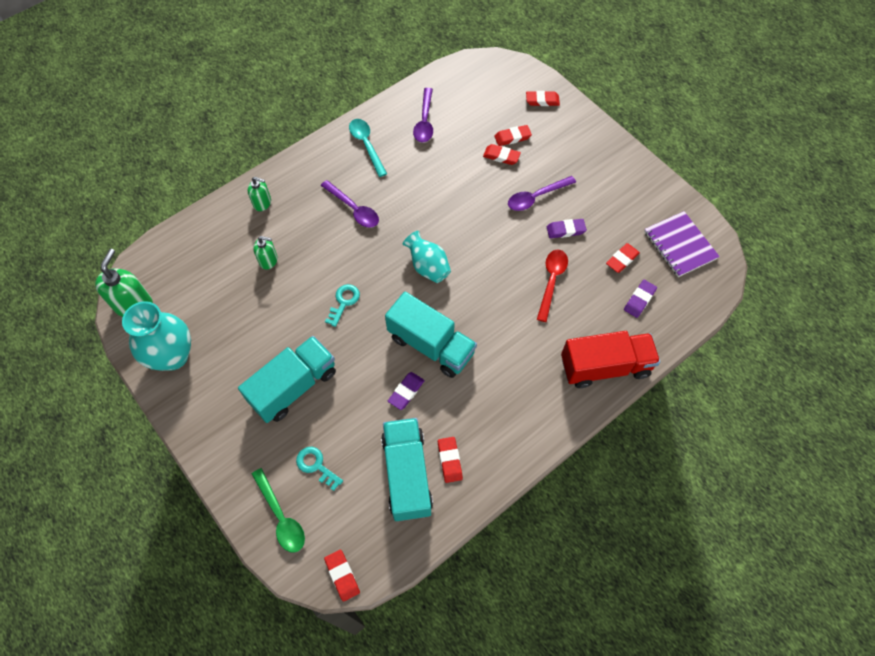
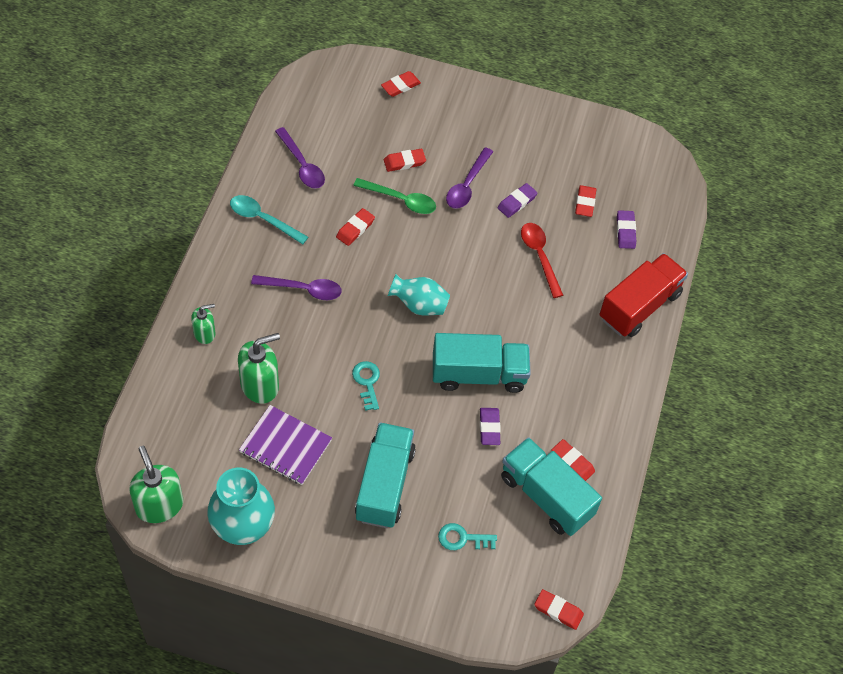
camera: 40 degrees left, 5 degrees down
green spoon [252,468,305,553] -> green spoon moved to [353,178,436,214]
green soap dispenser [253,236,278,270] -> green soap dispenser [238,333,280,404], size x1.70
red eraser [494,125,532,146] -> red eraser moved to [336,208,375,246]
purple notebook [644,211,720,277] -> purple notebook moved to [239,405,332,485]

